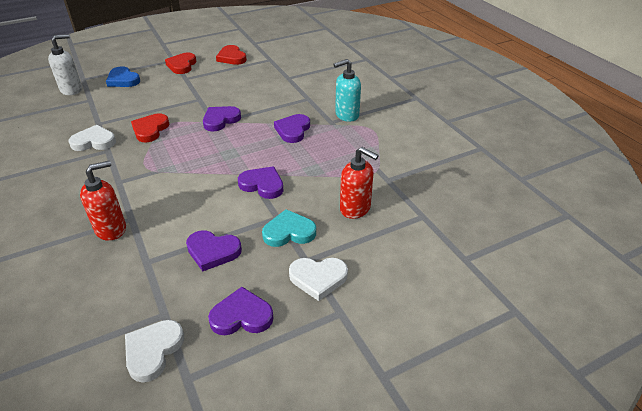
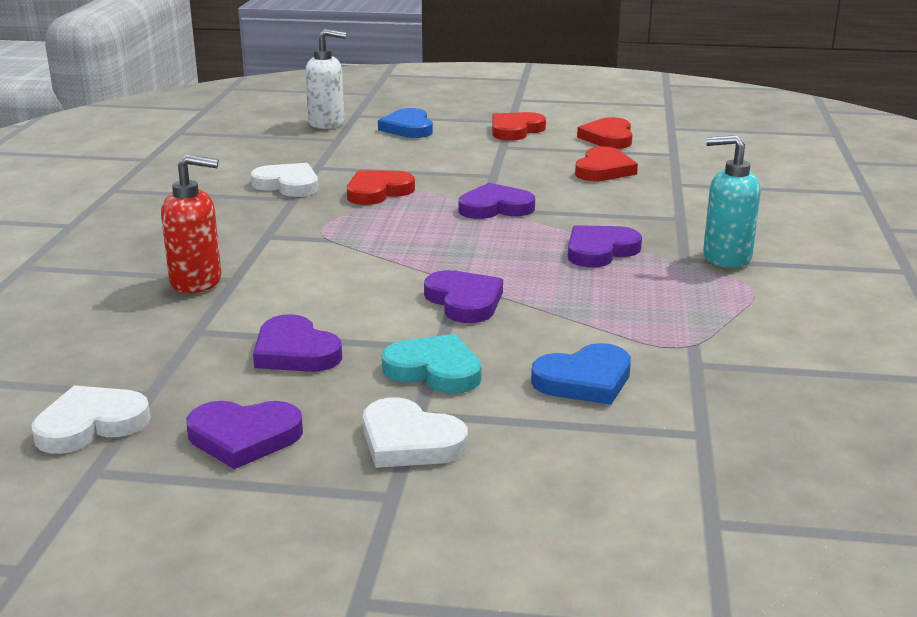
camera: 35 degrees right, 15 degrees down
purple heart [208,287,273,335] -> purple heart turned 150 degrees clockwise [186,401,303,469]
red soap dispenser [340,147,379,219] -> blue heart [531,343,631,405]
none -> red heart [575,147,638,181]

